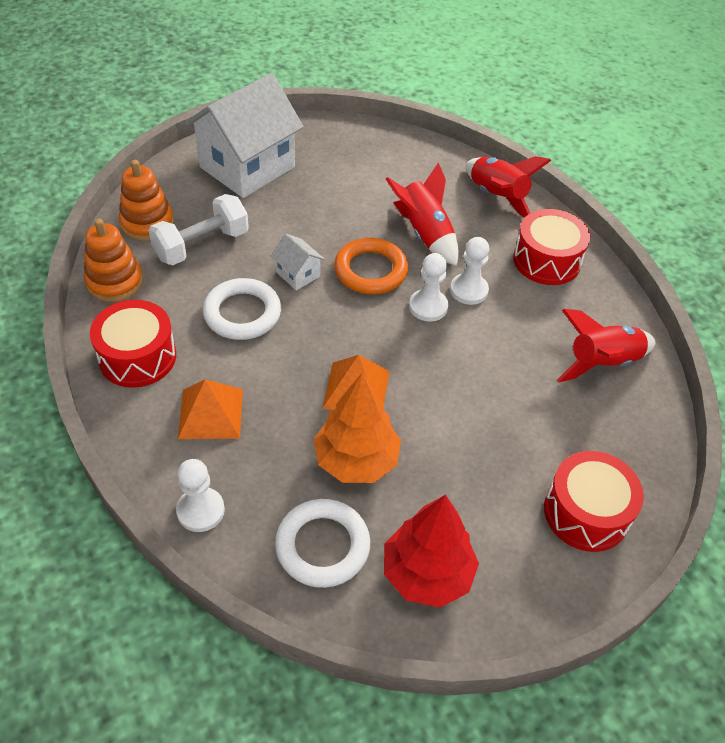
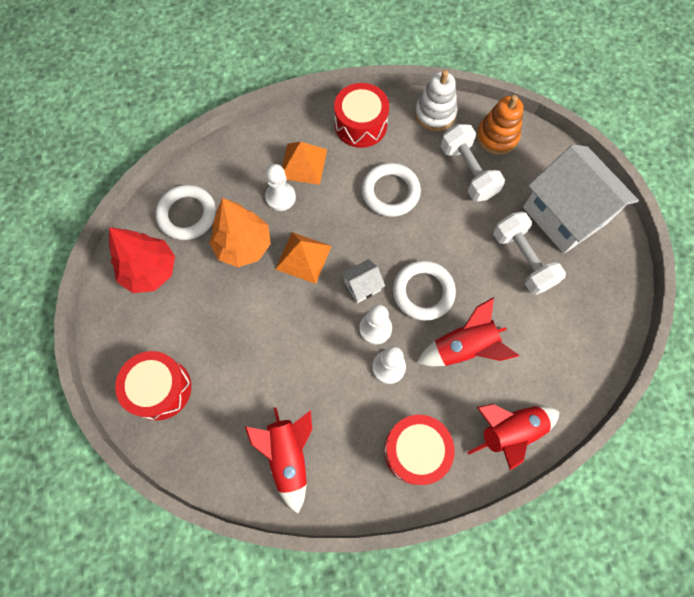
camera: 105 degrees right, 20 degrees up
orange stacking toy [84,218,143,302] -> white stacking toy [415,70,457,131]
white pawn [176,459,225,532] -> white pawn moved to [265,164,296,211]
white house [271,234,325,290] -> white house moved to [341,259,385,303]
orange ring [334,238,408,294] -> white ring [393,261,456,321]
none -> white dumbbell [493,212,566,295]

